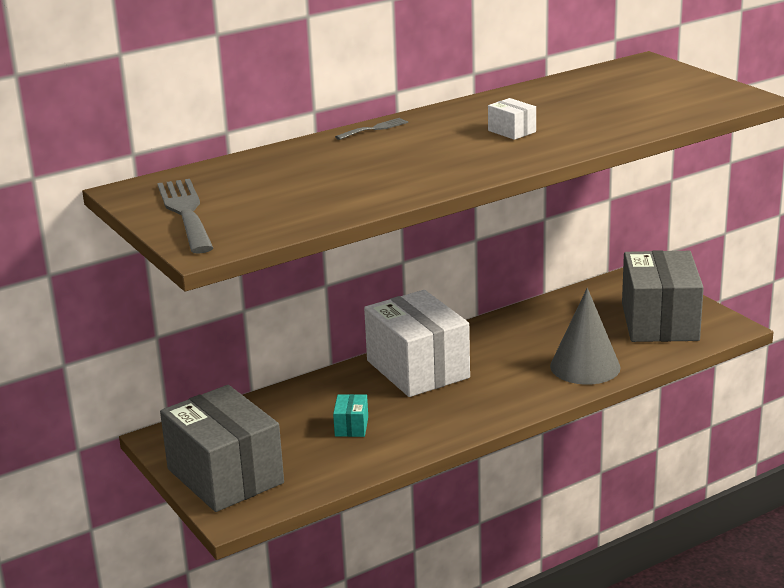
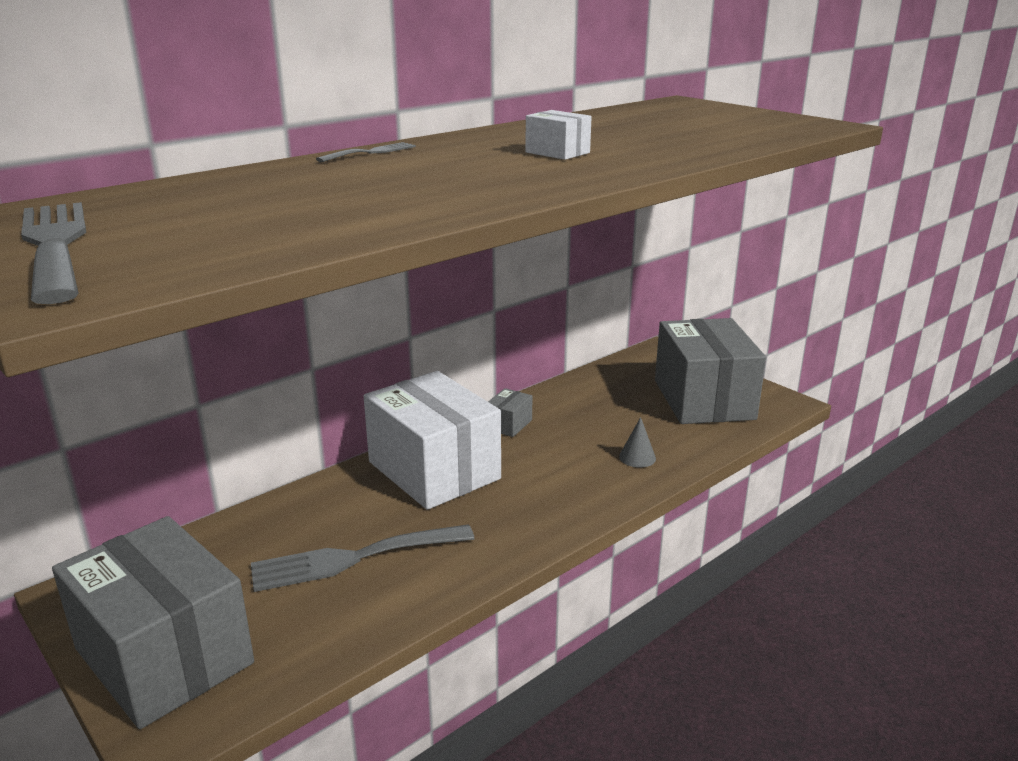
camera: 10 degrees left, 0 degrees up
turquoise box [333,394,368,437] -> grey fork [251,524,475,592]
grey cone [550,288,620,385] -> grey cone [619,417,656,468], size x0.43
none -> grey box [488,388,532,437]

